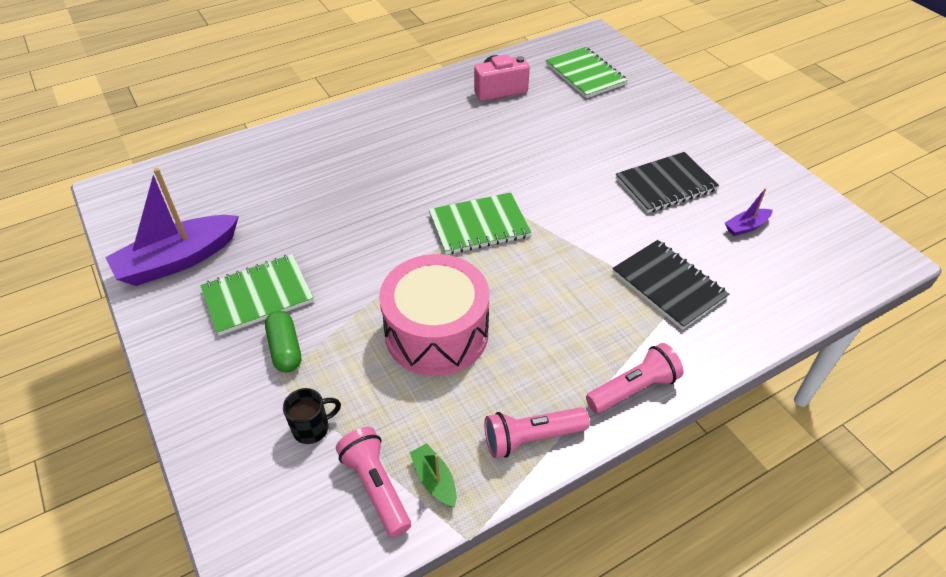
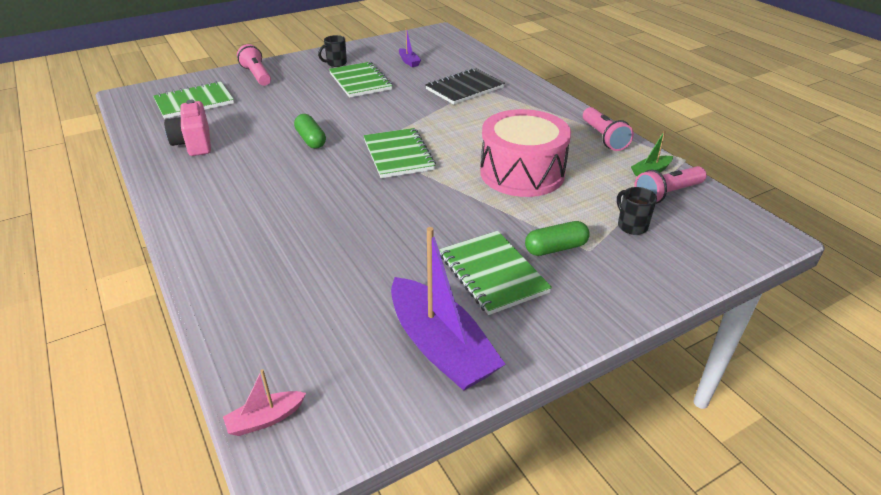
camera: 90 degrees left, 10 degrees down
pink flashlight [586,343,684,413] -> pink flashlight moved to [237,44,271,86]
black notebook [616,152,719,213] -> green notebook [329,62,393,98]
none -> pink boat [223,369,306,436]
none -> green capsule [294,114,326,149]
none -> black mug [318,35,347,67]

